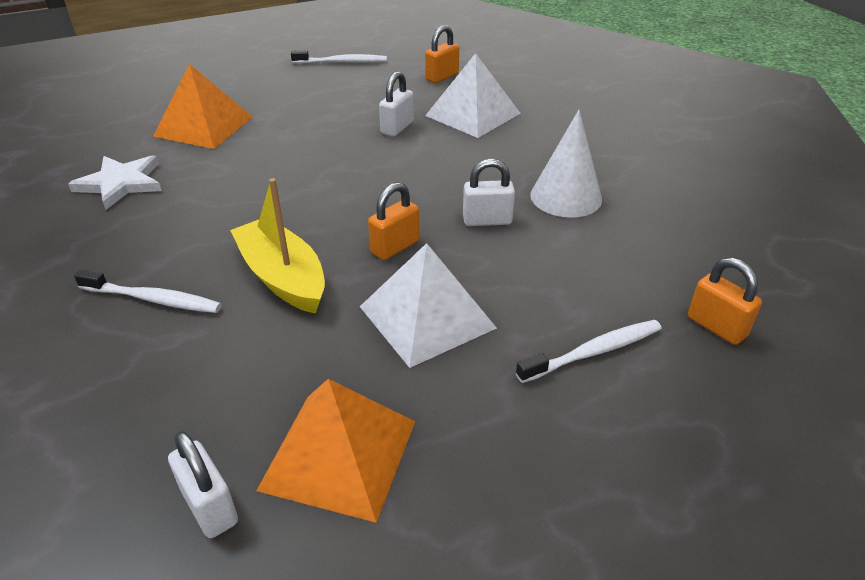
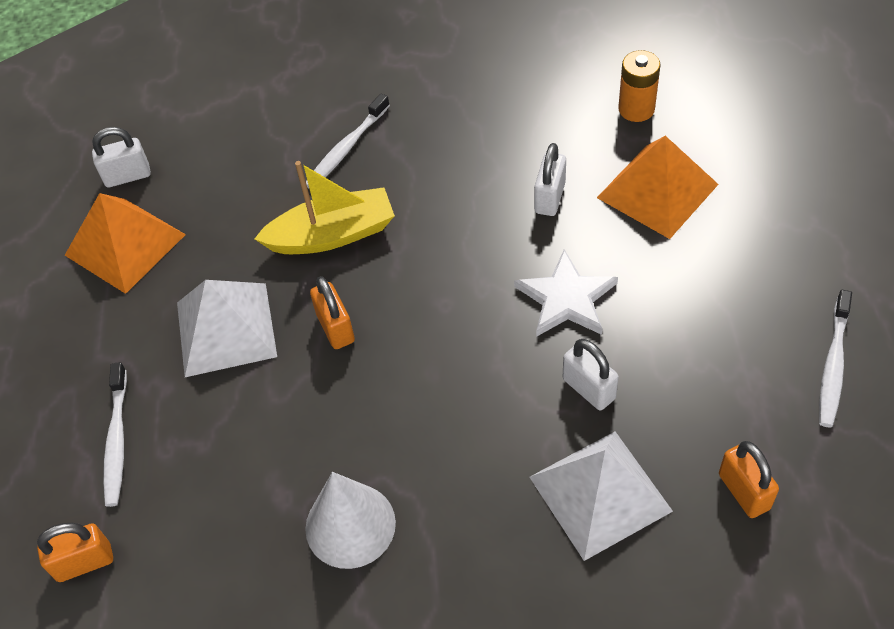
camera: 115 degrees right, 15 degrees up
white star [68,155,162,210] -> white star moved to [514,250,618,337]
white padlock [463,159,515,226] -> white padlock moved to [534,143,566,216]
none -> orange battery [618,50,660,122]

